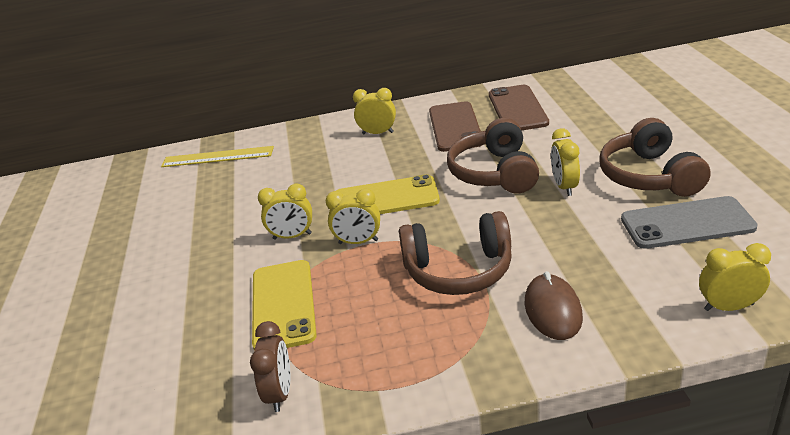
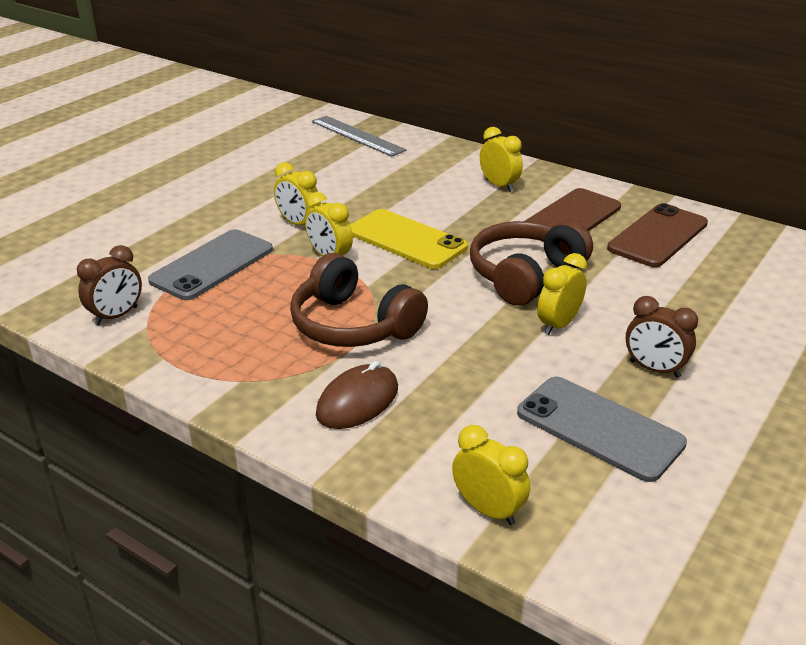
camera: 40 degrees right, 0 degrees up
yellow ruler [161,146,274,167] -> grey ruler [312,116,406,157]
yellow phone [252,260,317,350] -> grey phone [148,229,273,300]
brown headphones [600,118,710,197] -> brown clock [626,296,698,378]

